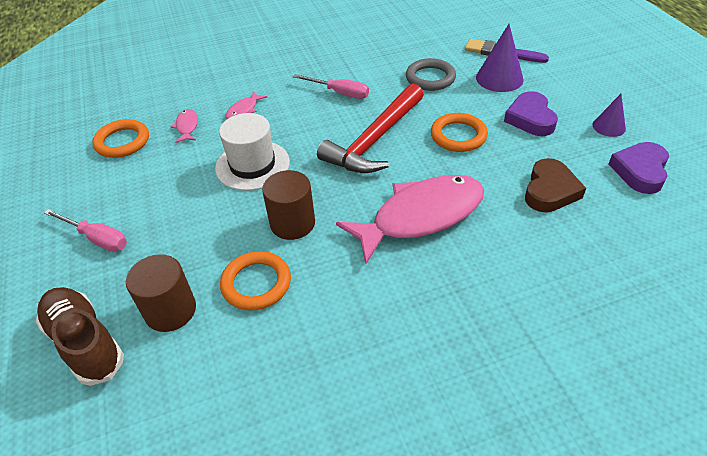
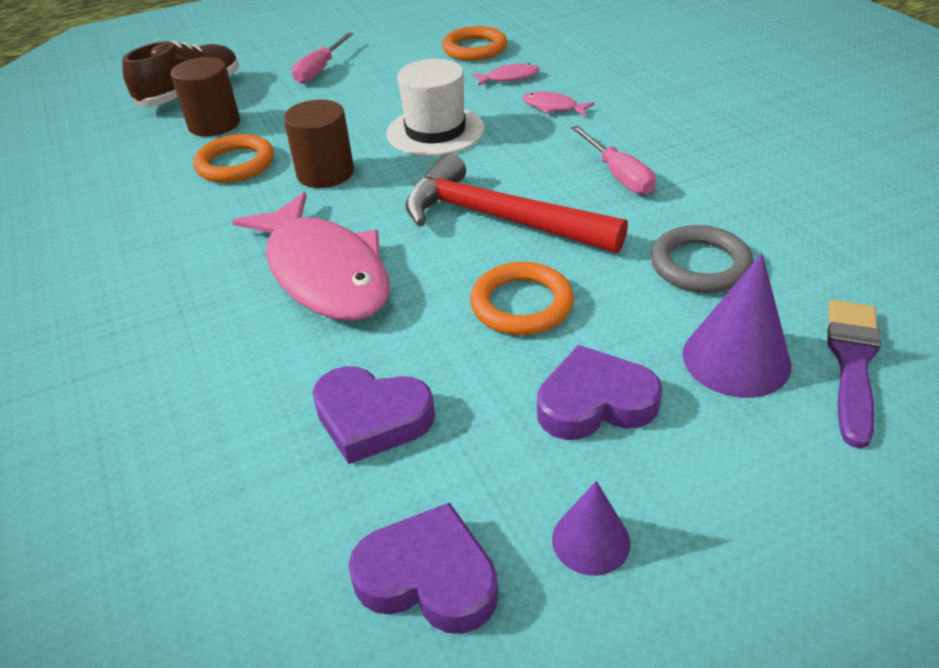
camera: 85 degrees right, 5 degrees down
pink screwdriver [293,74,369,99] -> pink screwdriver turned 45 degrees counterclockwise [571,125,656,195]
brown heart [525,158,586,212] -> purple heart [312,366,435,464]

